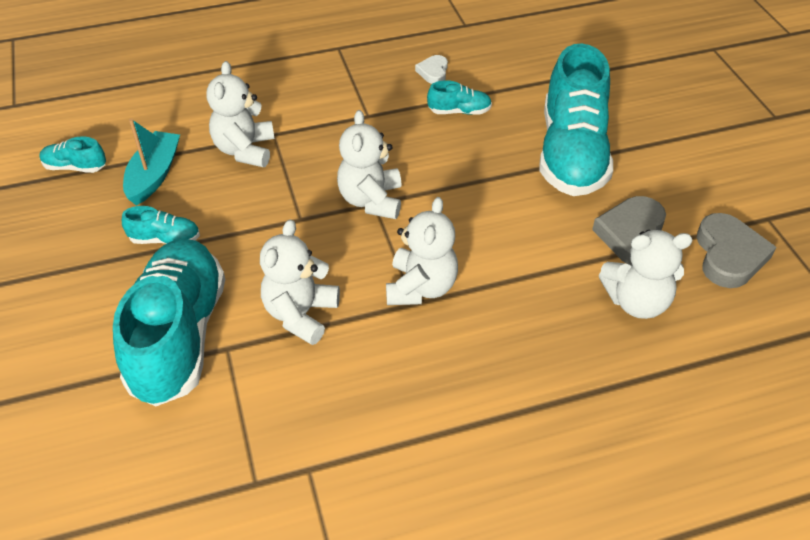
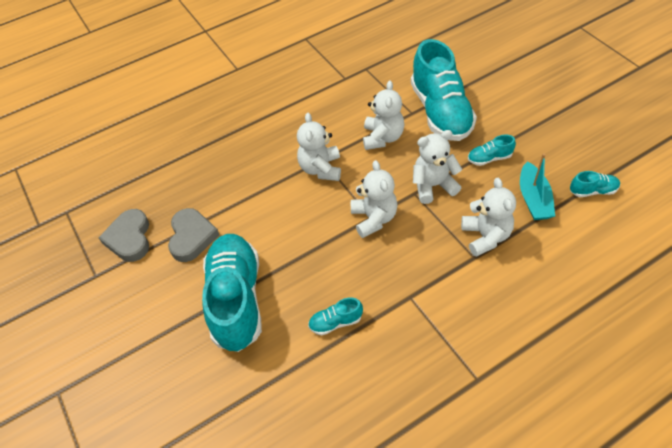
camera: 170 degrees right, 5 degrees up
white heart [415,55,448,84] -> none
white teddy bear [599,230,693,319] -> white teddy bear moved to [413,130,462,204]

